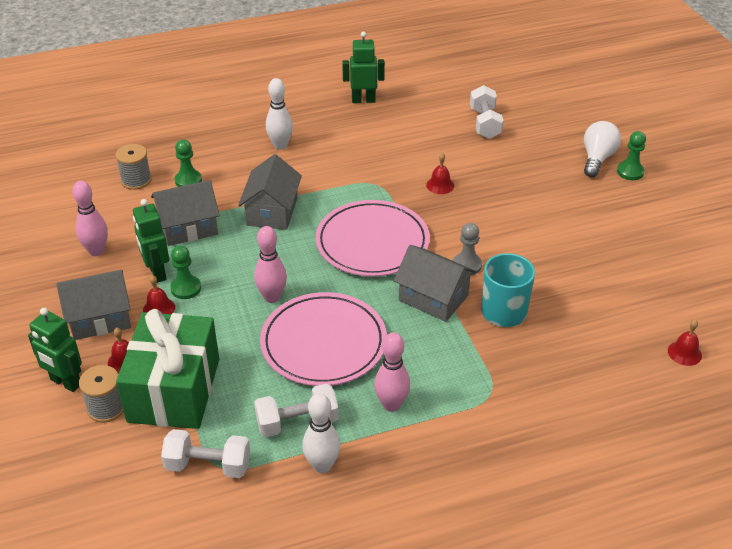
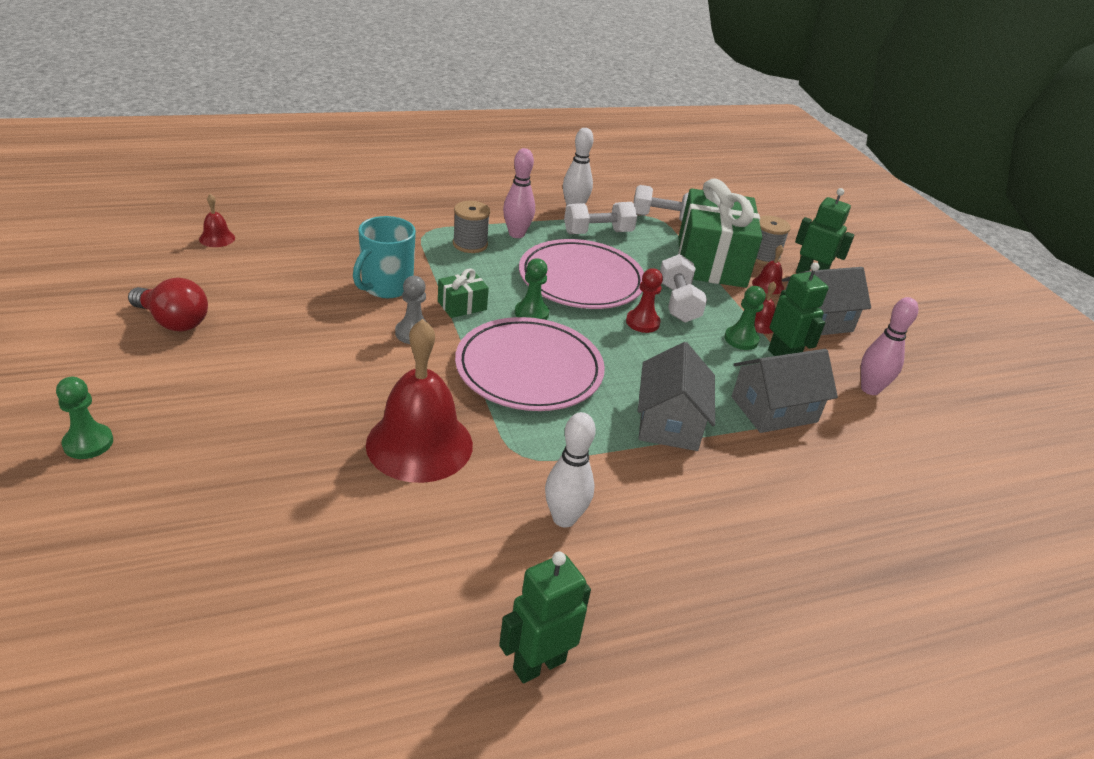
camera: 175 degrees right, 5 degrees down
grey spool [115,144,152,190] -> grey spool moved to [453,201,490,253]
green pawn [175,139,202,187] -> green pawn moved to [515,258,549,320]
pink bowling pin [254,226,287,303] -> red pawn [626,268,663,333]
white bowling pin [266,78,293,150] -> white bowling pin moved to [545,412,596,528]
green robot [342,32,385,103] -> green robot turned 150 degrees clockwise [499,552,591,683]
grey house [394,245,476,322] -> green gift [438,268,489,318]
red bell [426,153,454,194] -> red bell [366,319,473,483], size x2.38
white dumbbell [470,85,504,139] -> white dumbbell moved to [660,254,707,323]
white light bulb [584,121,621,177] -> none
none -> red light bulb [128,278,208,332]

